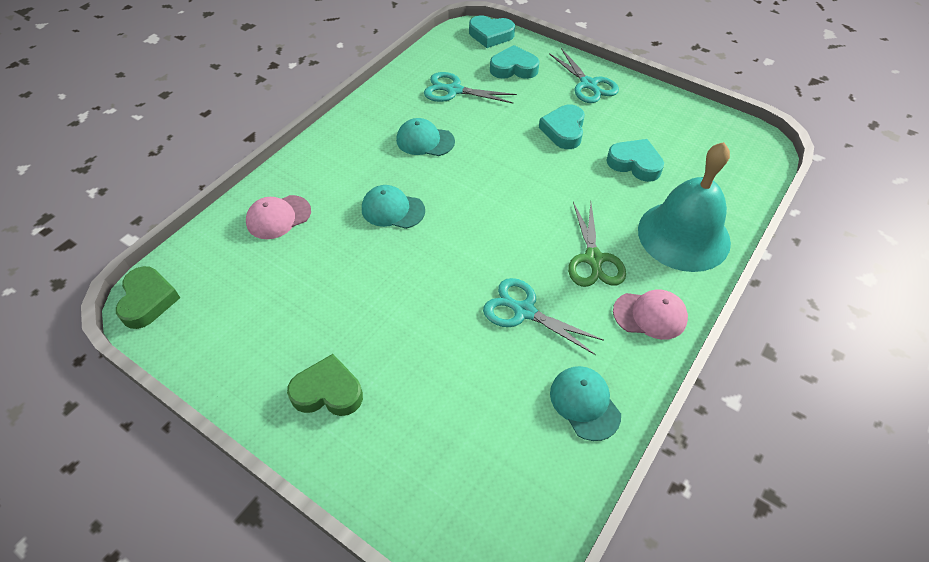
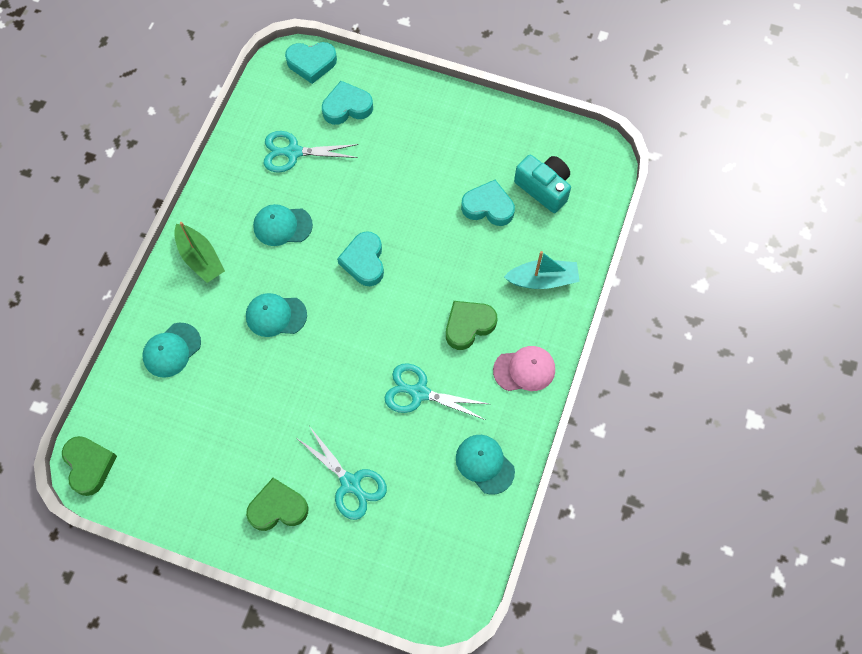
camera: 15 degrees left, 15 degrees up
pink cap [246,195,311,239] -> turquoise cap [142,323,201,378]
turquoise heart [539,104,585,149] -> turquoise heart moved to [337,231,384,286]
turquoise scissors [549,48,619,103] -> turquoise scissors moved to [298,427,387,520]
green scissors [568,202,626,287] -> green heart [446,301,497,350]
turquoise bell [638,142,731,272] -> turquoise boat [504,251,580,289]
none -> green boat [174,222,225,283]
none -> turquoise camera [514,155,571,213]

